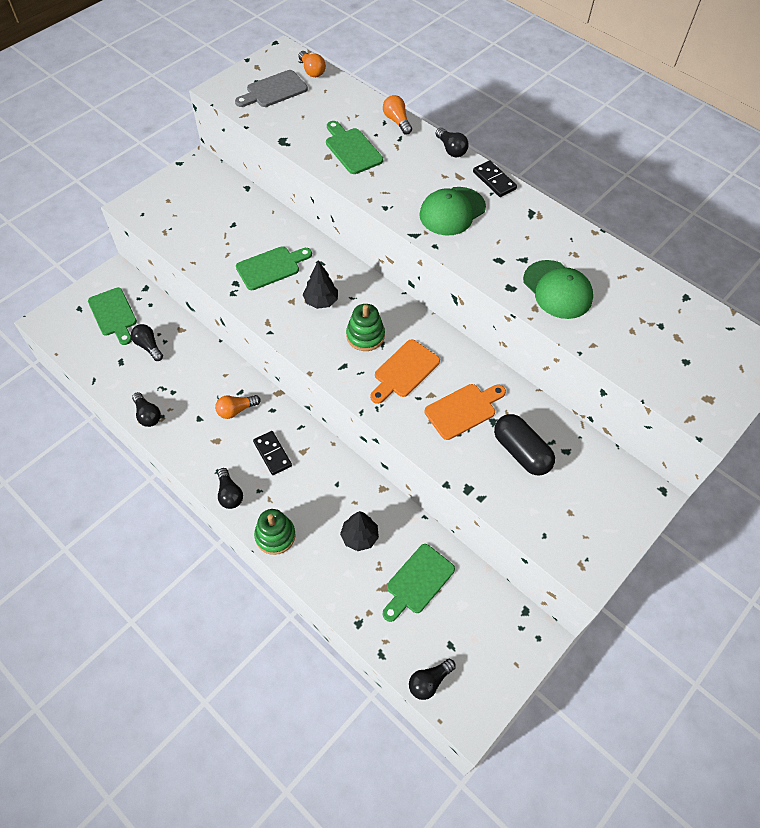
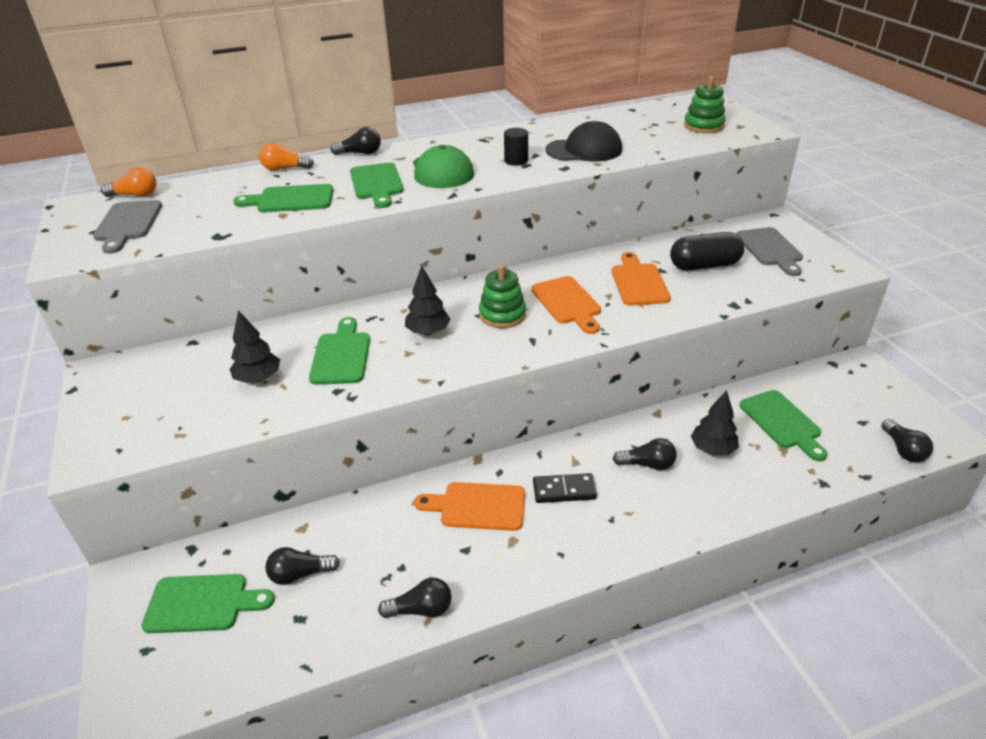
camera: 60 degrees left, 20 degrees down
orange light bulb [215,395,260,419] -> orange cutting board [414,482,525,531]
black light bulb [217,468,243,509] -> black light bulb moved to [613,438,677,470]
green stacking toy [254,509,296,555] -> green stacking toy moved to [684,76,726,133]
black domino [473,160,517,197] -> none
green cap [523,260,593,319] -> black cap [546,121,622,161]
none -> black tree [230,310,280,383]
none -> green cutting board [350,163,403,208]
none -> black cylinder [504,128,528,166]
none -> grey cutting board [736,227,803,276]

